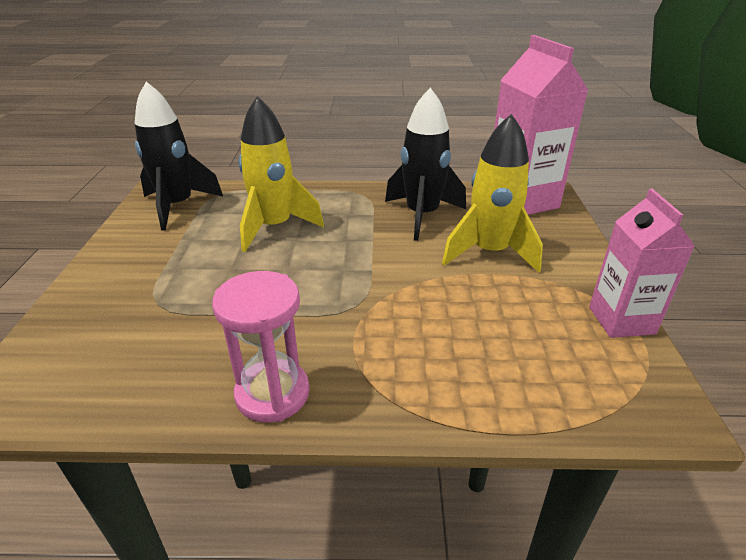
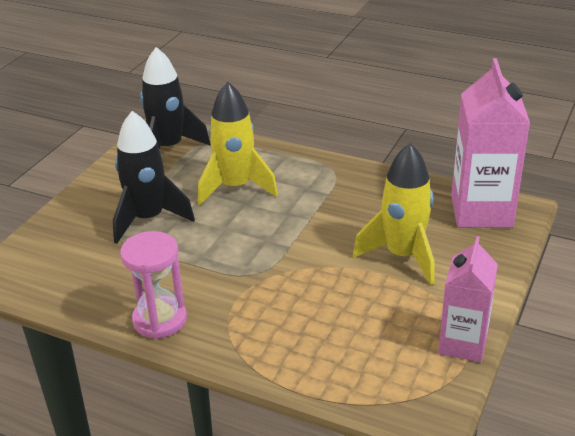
camera: 25 degrees right, 0 degrees up
black rocket [385,88,466,241] -> black rocket moved to [113,111,195,244]

